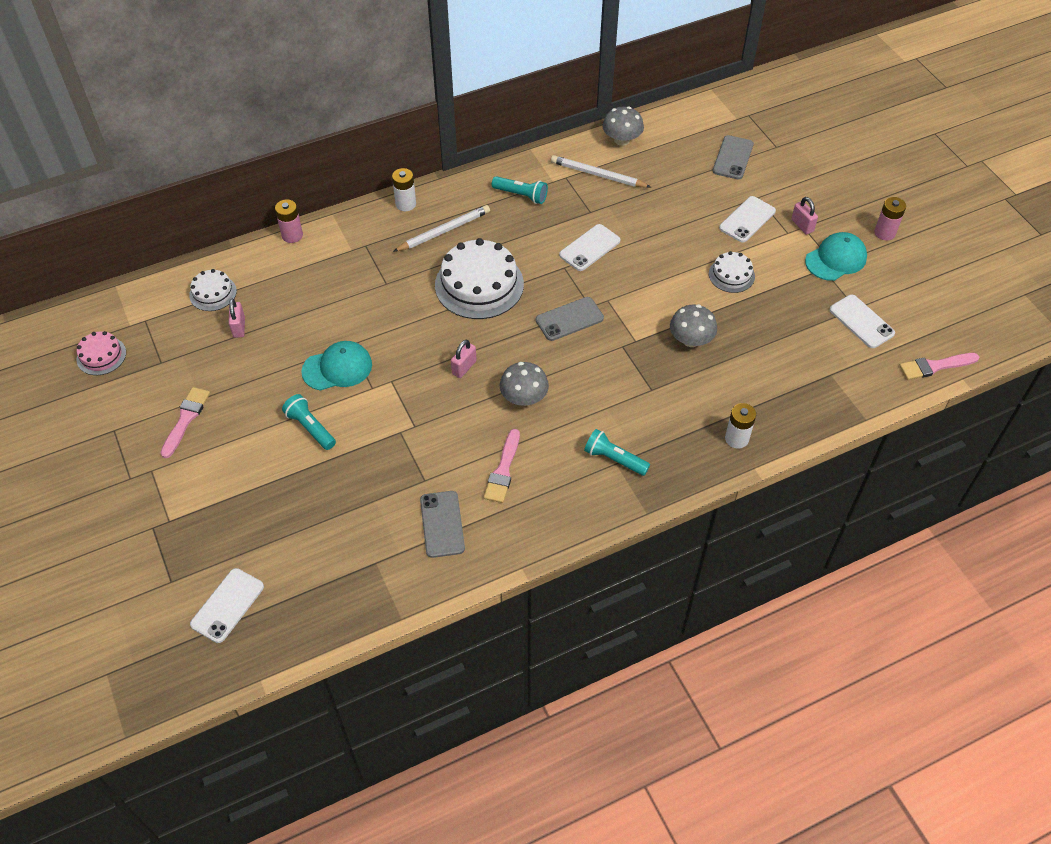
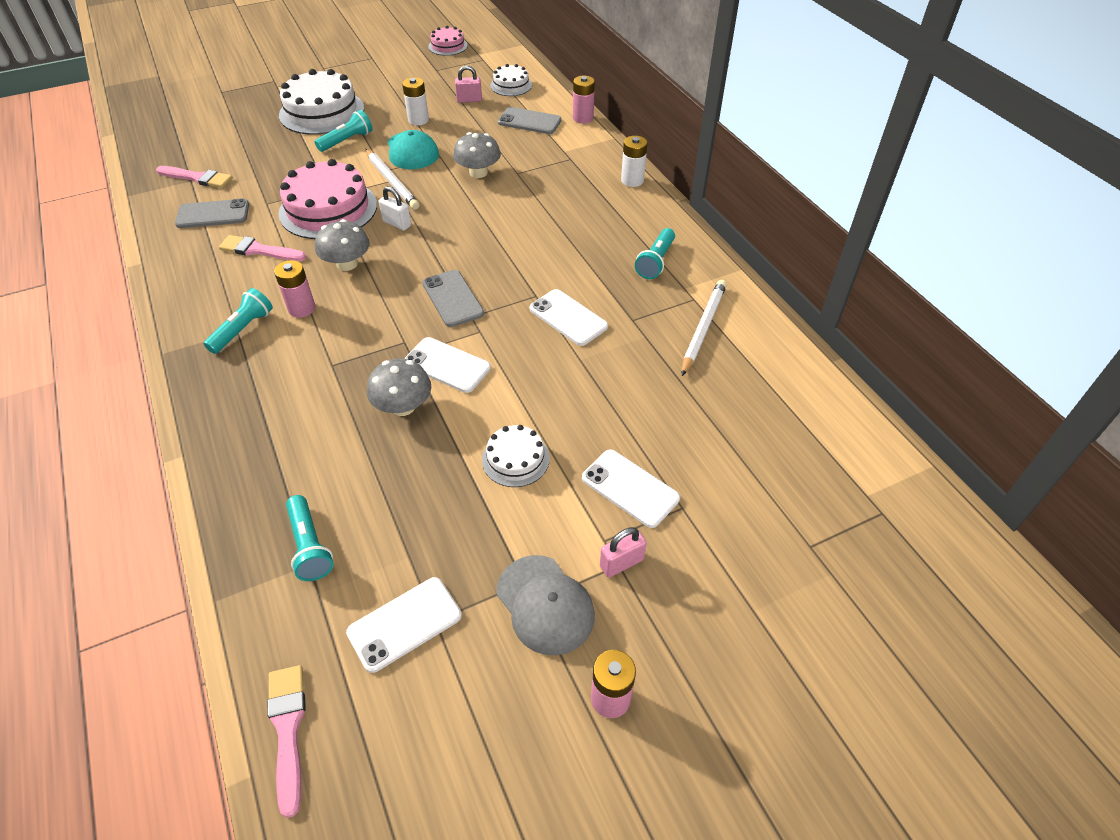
camera: 90 degrees right, 5 degrees down
pink brush [161,387,210,458] -> pink brush moved to [156,166,233,188]
white phone [190,568,264,643] -> white phone moved to [404,337,491,393]
white pencil [393,205,490,252] -> white pencil moved to [366,149,420,210]
white cake [435,238,524,319] -> white cake moved to [279,69,364,135]
pink padlock [451,340,477,378] -> white padlock [379,186,411,231]
grey mushroom [602,106,644,146] -> grey mushroom moved to [453,132,501,178]
grey phone [713,135,754,180] -> grey phone moved to [498,107,561,134]
white battery [725,403,756,449] -> white battery moved to [402,77,429,125]
turquoise cap [805,232,867,281] -> grey cap [496,555,595,655]
none -> pink battery [274,260,316,318]
none -> pink cake [279,159,377,239]
none -> turquoise flashlight [286,495,334,581]

